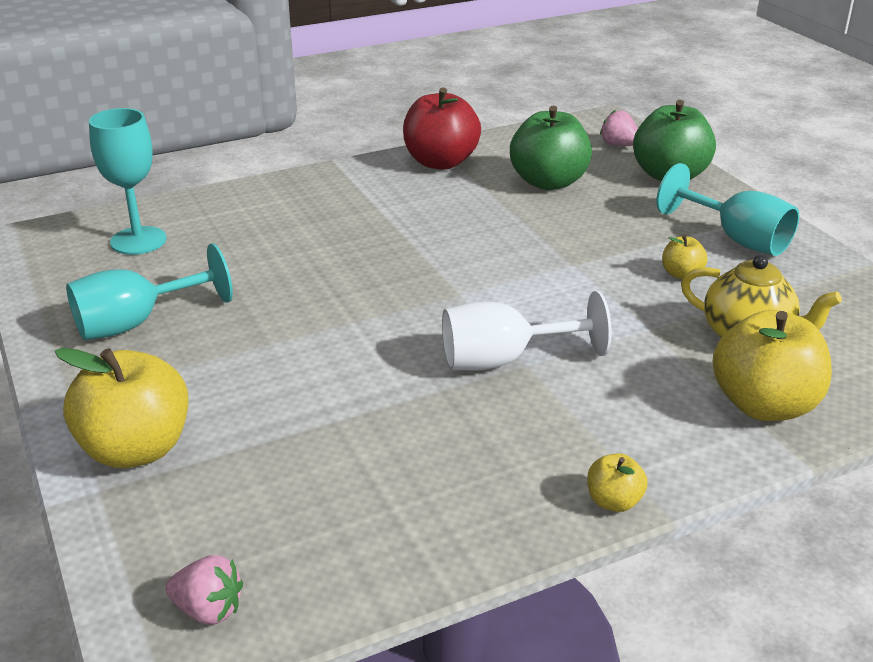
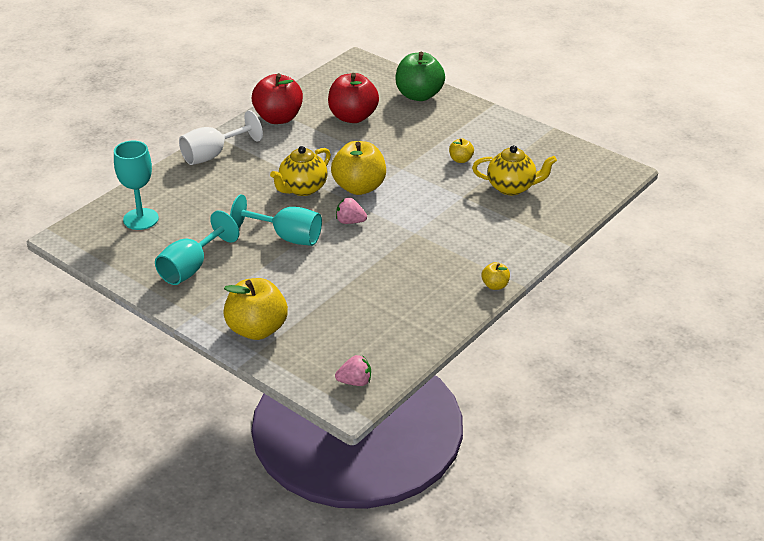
camera: 25 degrees left, 5 degrees up
white goblet [442,291,612,370] -> white goblet moved to [179,110,263,165]
green apple [510,106,592,190] -> red apple [328,73,379,123]
pink strawberry [600,110,638,146] -> pink strawberry moved to [336,198,367,224]
turquoise goblet [656,163,799,256] -> turquoise goblet moved to [230,194,322,246]
yellow apple [712,310,832,421] -> yellow apple moved to [331,141,386,195]
none -> yellow teapot [270,146,331,196]

